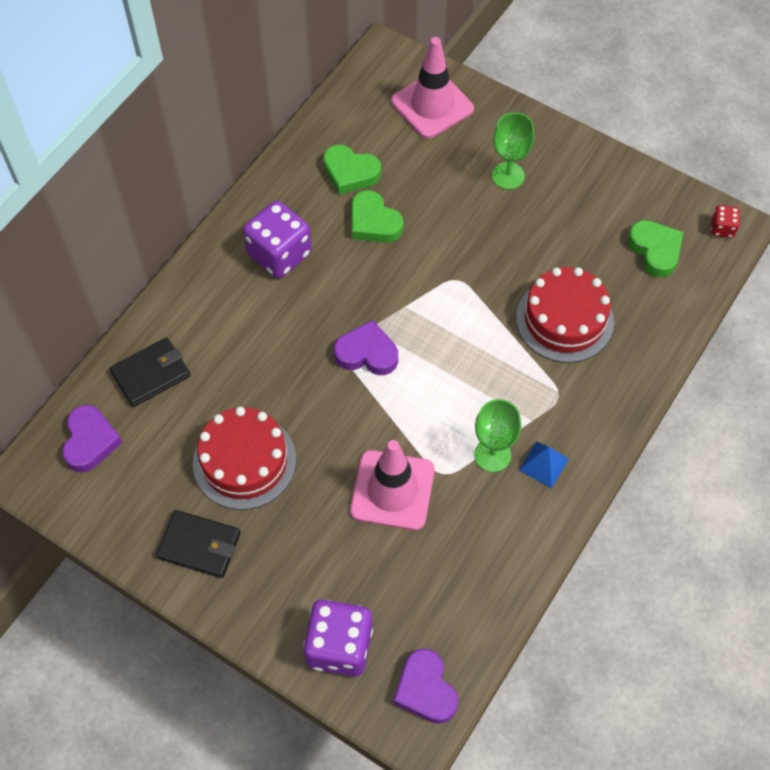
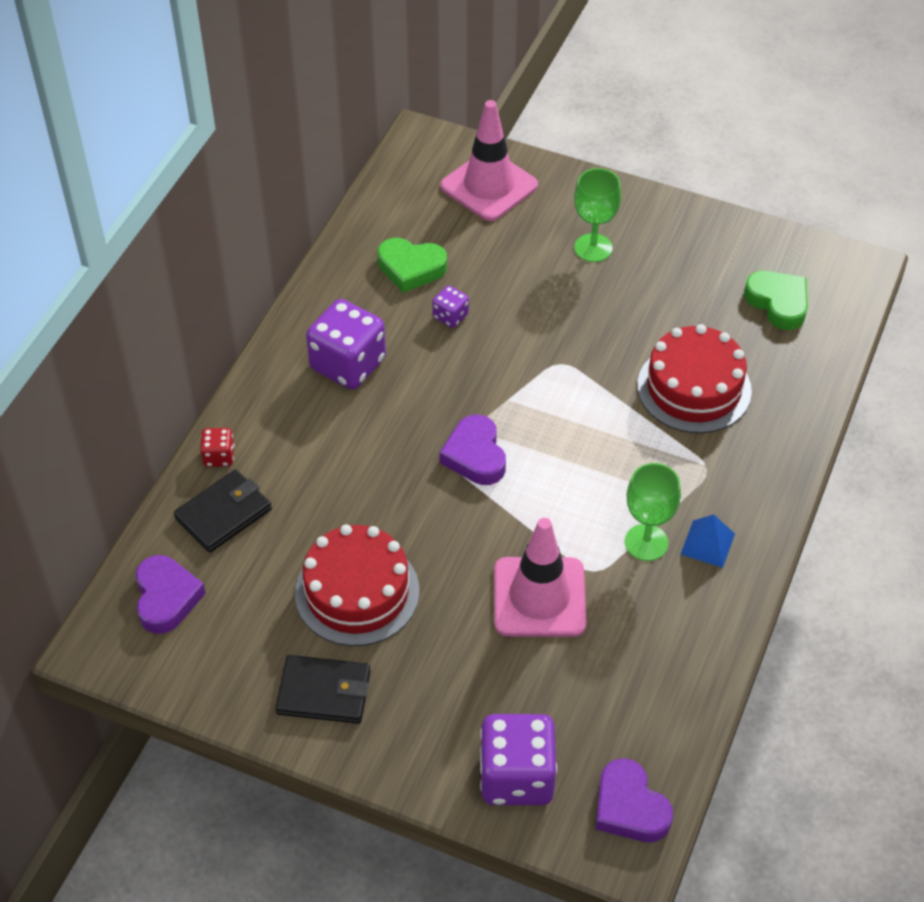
camera: 10 degrees left, 10 degrees down
purple heart [334,320,398,375] -> purple heart turned 105 degrees counterclockwise [439,414,506,485]
green heart [352,190,404,243] -> purple dice [432,286,469,328]
red dice [711,205,740,238] -> red dice moved to [200,428,235,467]

